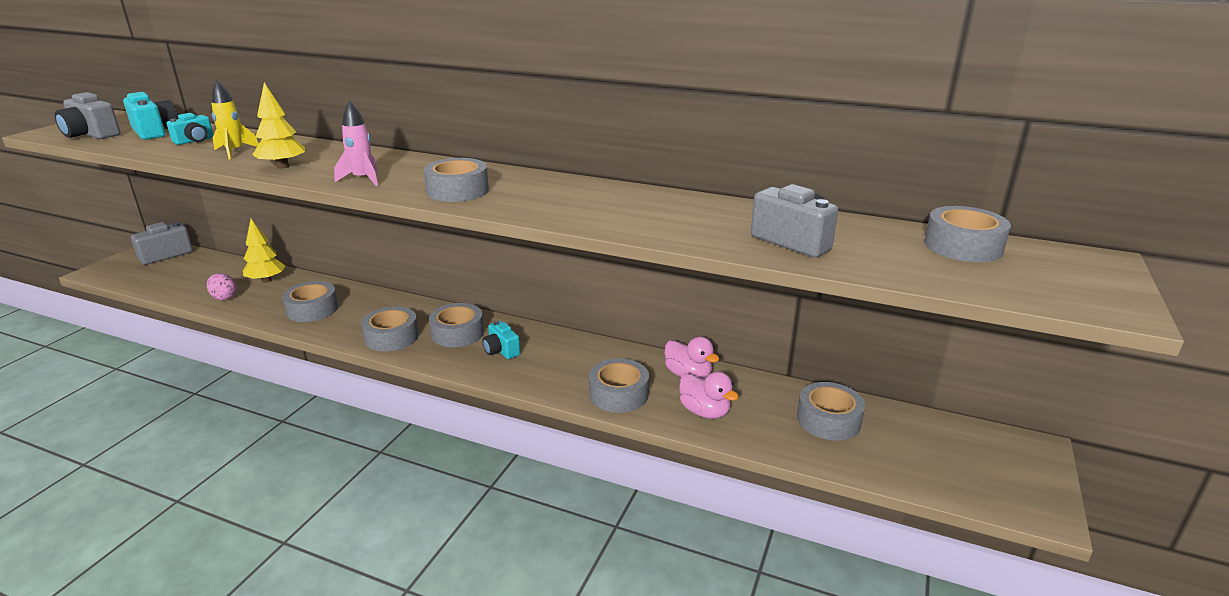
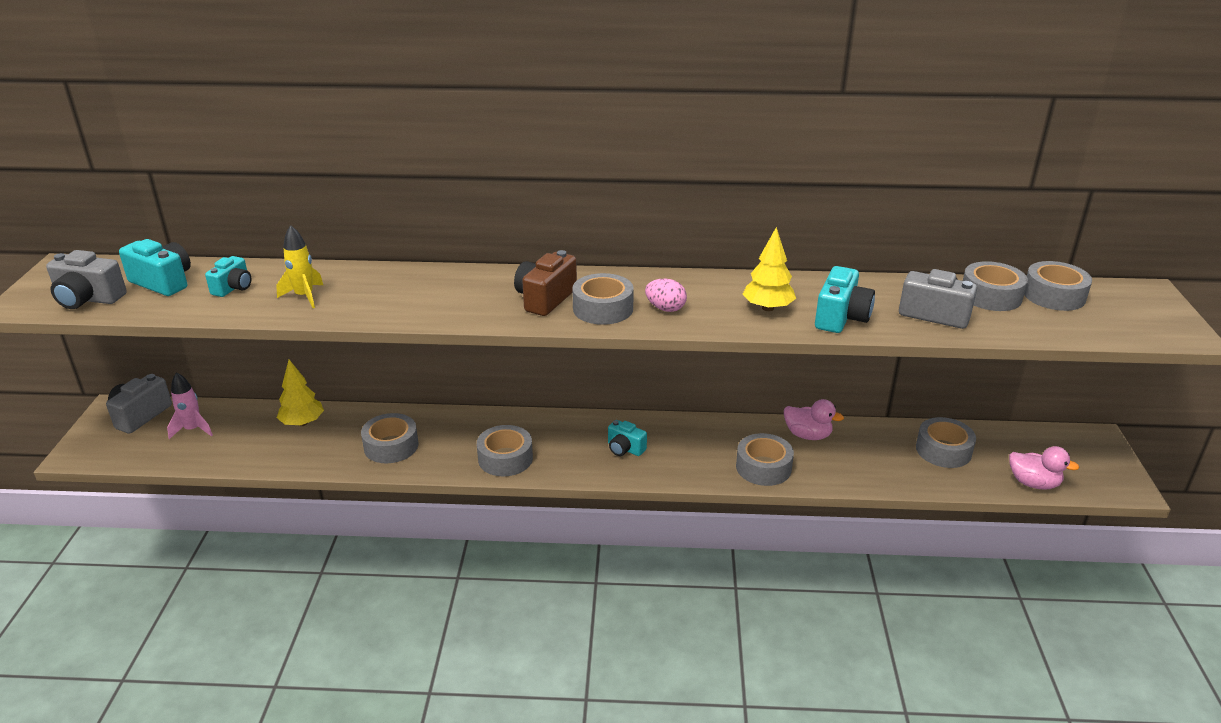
camera: 20 degrees left, 5 degrees up
pink egg [207,273,237,300] -> pink egg moved to [645,279,687,312]
yellow tree [253,83,305,169] -> yellow tree moved to [743,227,796,311]
pink rocket [334,101,378,186] -> pink rocket moved to [167,372,213,439]
grey tape [429,303,484,347] -> grey tape moved to [963,261,1028,311]
pink duck [679,372,739,419] -> pink duck moved to [1009,446,1080,490]
none -> brown camera [514,250,577,316]
none -> turquoise camera [815,266,875,333]

